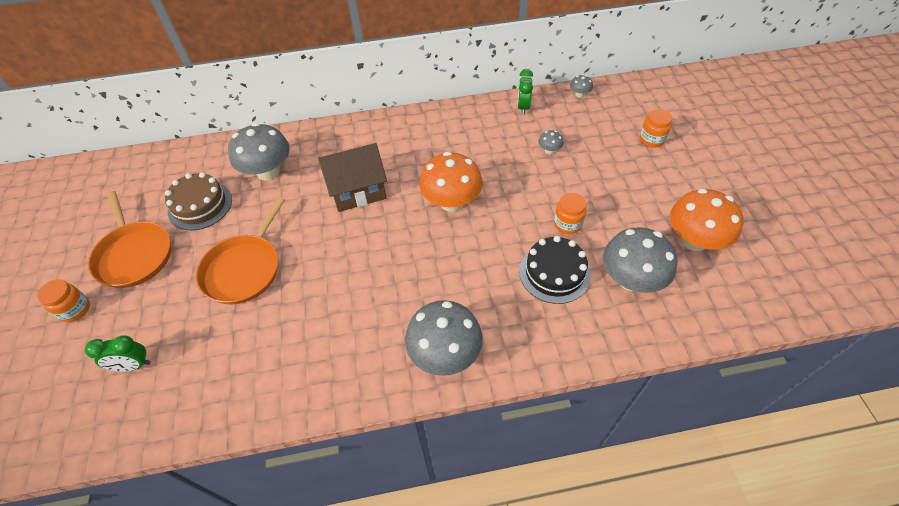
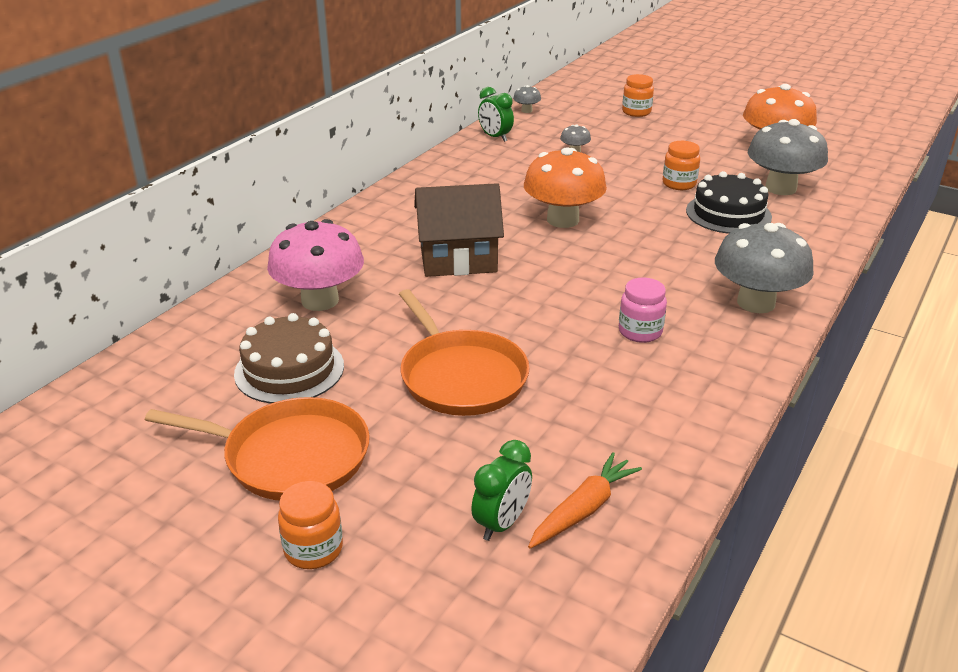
camera: 50 degrees left, 20 degrees down
grey mushroom [228,123,290,180] -> pink mushroom [267,219,364,311]
brown house [318,143,387,212] -> brown house turned 60 degrees clockwise [414,183,504,277]
none -> orange carrot [528,452,642,549]
none -> pink jar [619,277,667,343]

